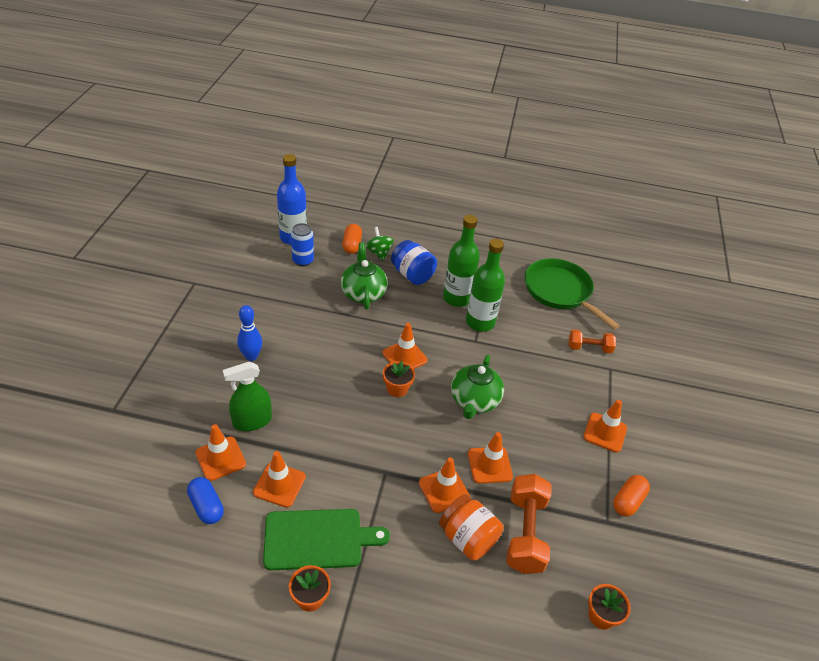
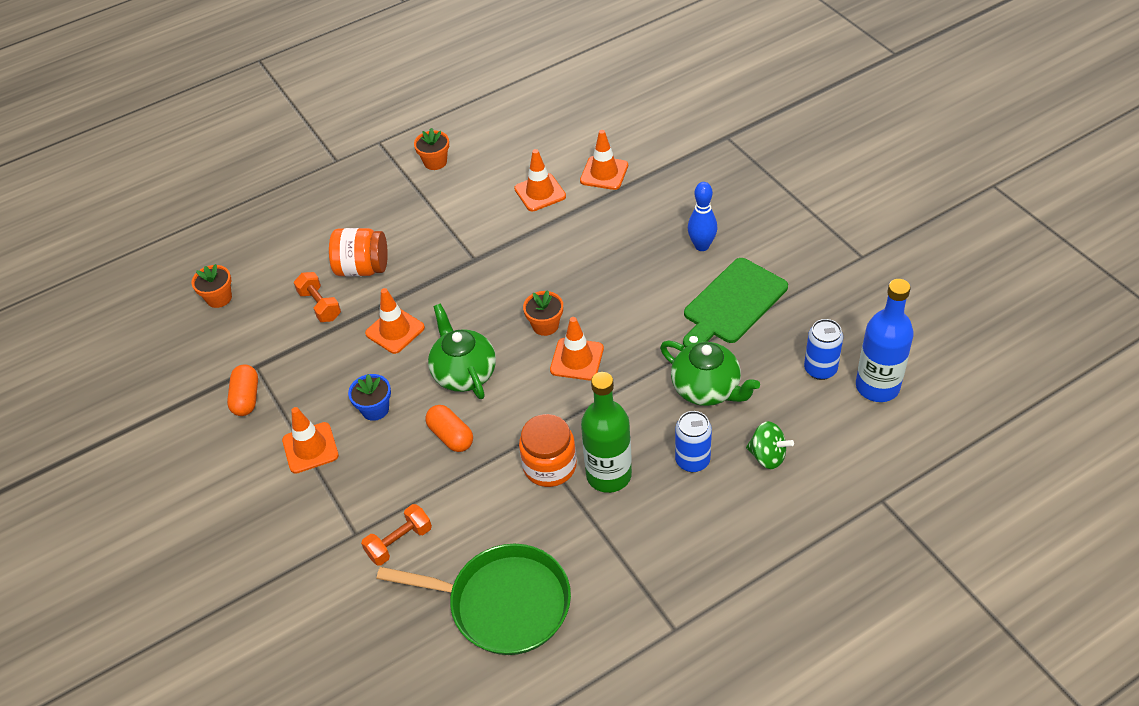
camera: 145 degrees right, 5 degrees up
blue capsule [187,477,224,524] -> none
green spray bottle [223,362,272,431] -> none
green cutting board [263,509,390,570] -> green cutting board moved to [683,258,788,348]
orange capsule [342,224,362,254] -> orange capsule moved to [425,405,473,452]
blue jar [391,240,437,285] -> blue can [675,411,712,472]
orange traffic cone [419,457,470,513] -> none
green bottle [466,239,505,332] -> orange jar [519,414,577,487]
orange dumbbell [506,474,552,574] -> orange dumbbell [294,272,341,322], size x0.60
none -> blue flower pot [348,374,391,421]

